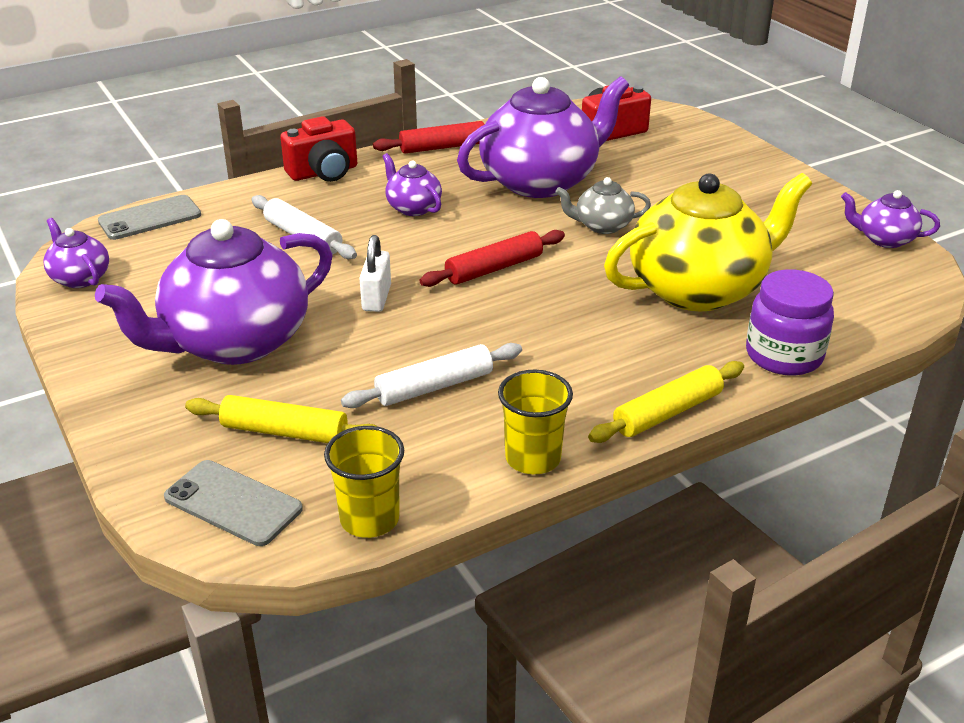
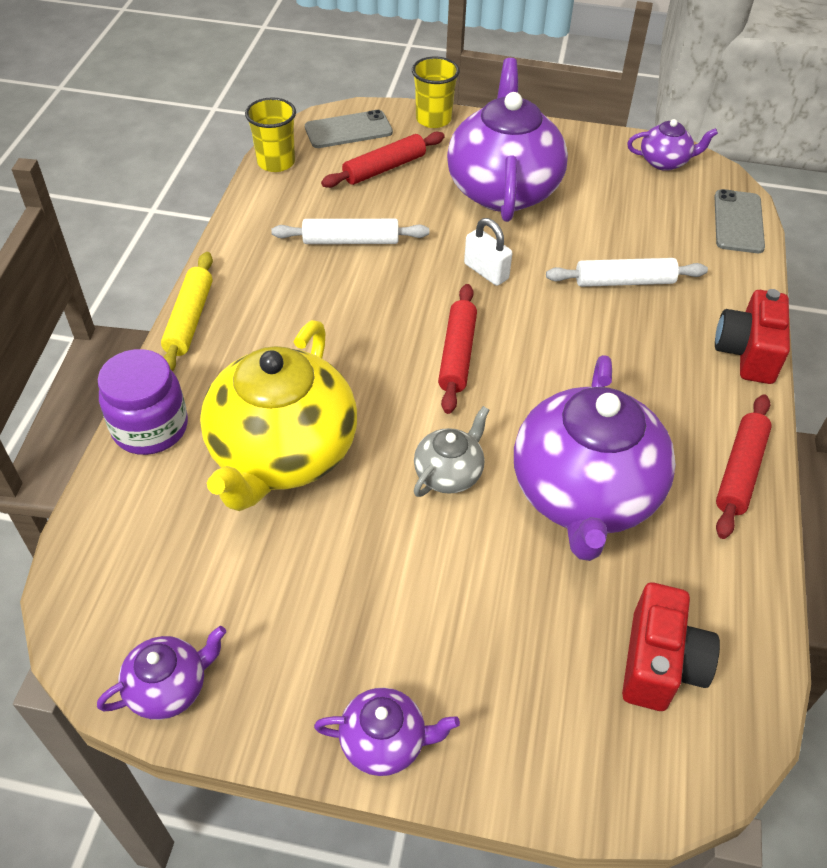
camera: 130 degrees right, 15 degrees up
yellow rolling pin [185,395,378,443] -> red rolling pin [321,132,445,188]
white rolling pin [341,343,522,408] -> white rolling pin turned 75 degrees clockwise [271,219,429,244]
purple teapot [382,153,442,216] -> purple teapot moved to [314,688,460,776]
yellow cup [498,370,573,474] -> yellow cup moved to [412,57,460,128]

